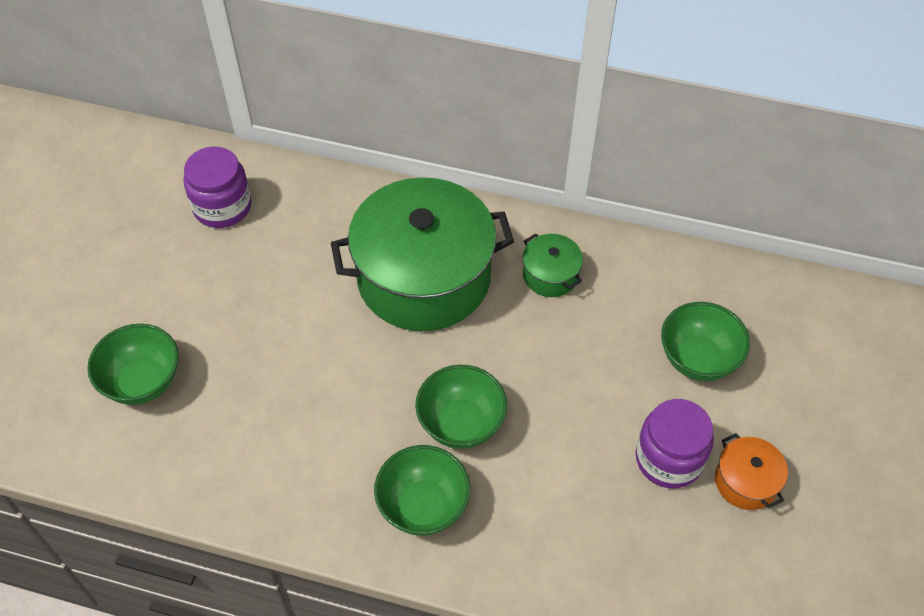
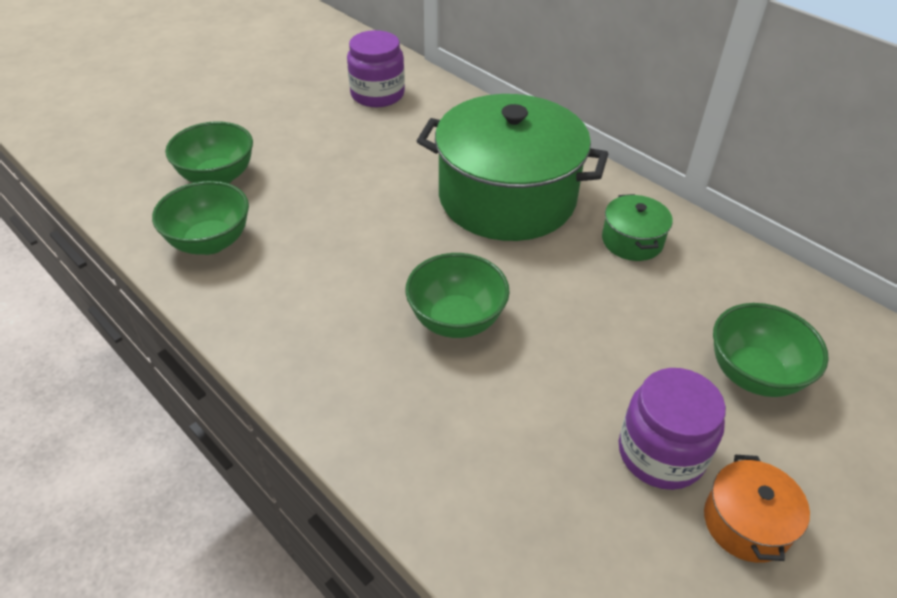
camera: 30 degrees right, 10 degrees down
green bowl [374,445,470,536] -> green bowl moved to [152,181,249,255]

